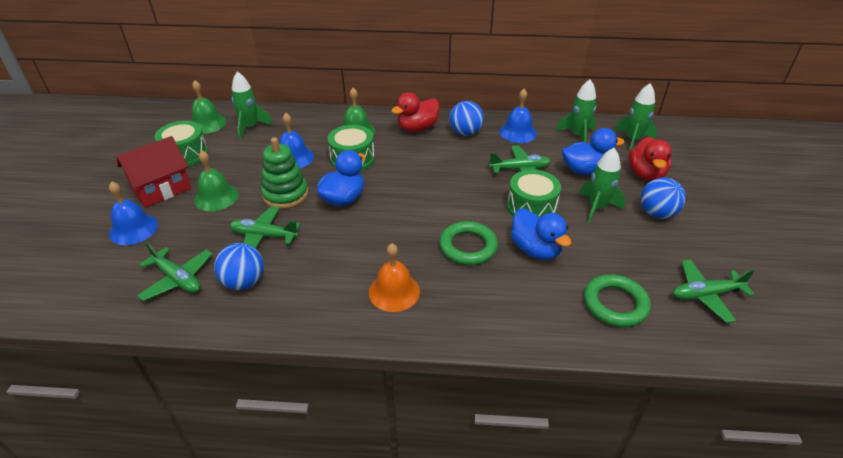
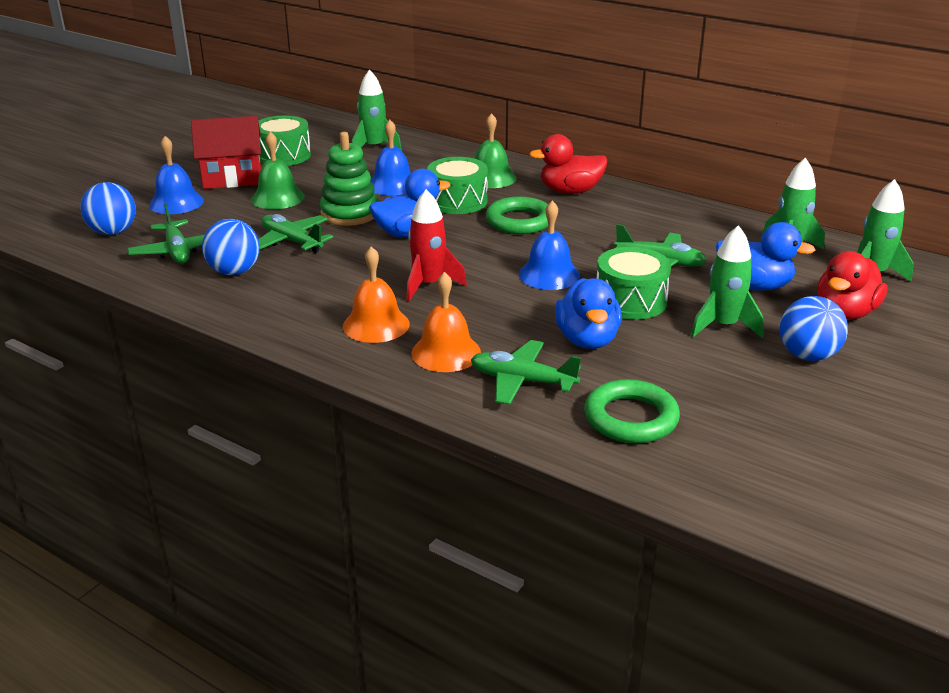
camera: 30 degrees right, 10 degrees down
green bell [191,80,226,134] -> none
green ring [439,221,498,265] -> green ring moved to [486,197,548,234]
blue ball [449,101,484,136] -> blue ball moved to [80,182,136,235]
blue bell [500,89,537,143] -> blue bell moved to [519,201,580,290]
green plane [673,259,755,323] -> green plane moved to [471,340,581,405]
none -> red rocket [407,189,467,301]
none -> orange bell [411,272,481,372]

